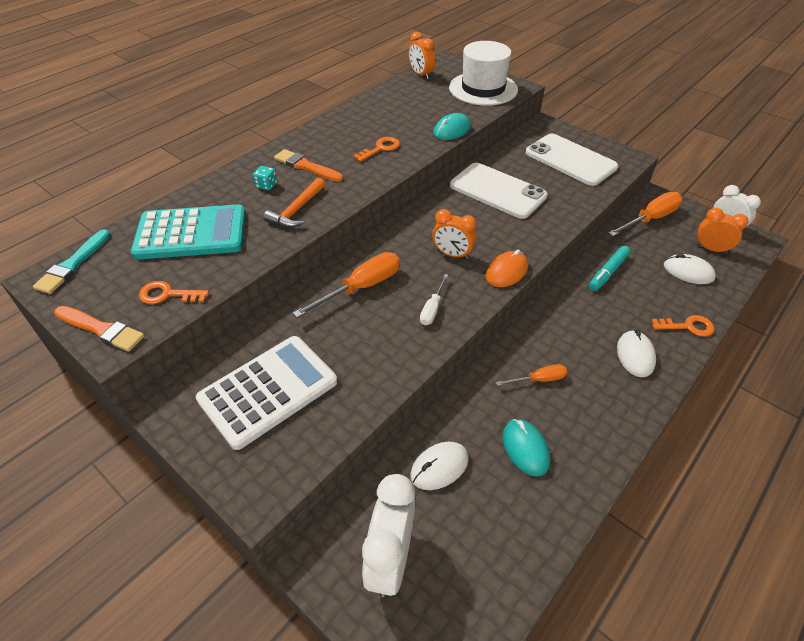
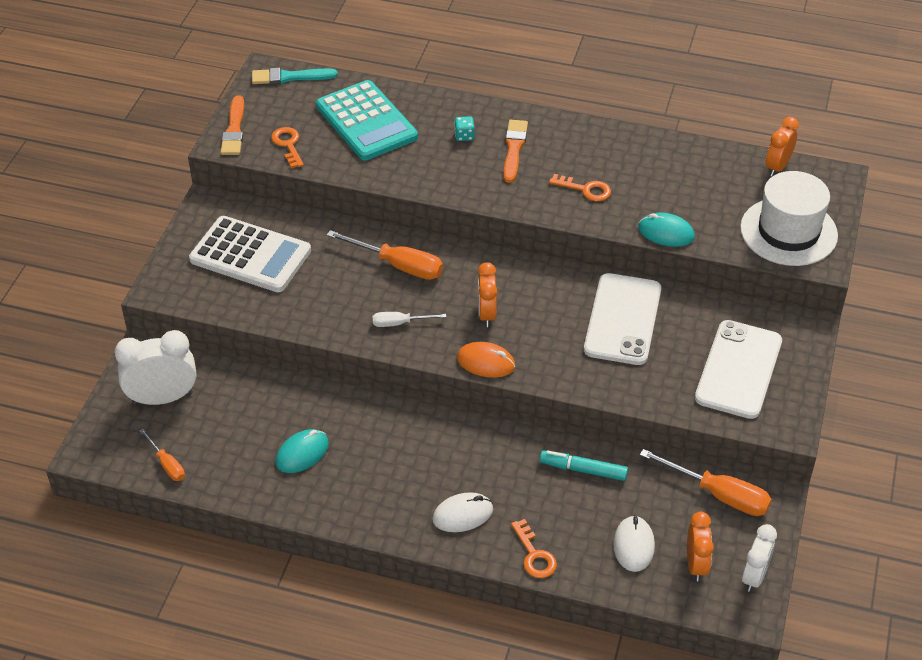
camera: 65 degrees right, 0 degrees up
orange hammer [263,178,325,228] -> none
white mouse [410,441,469,490] -> none
orange screwdriver [496,364,567,386] -> orange screwdriver moved to [139,429,185,481]

